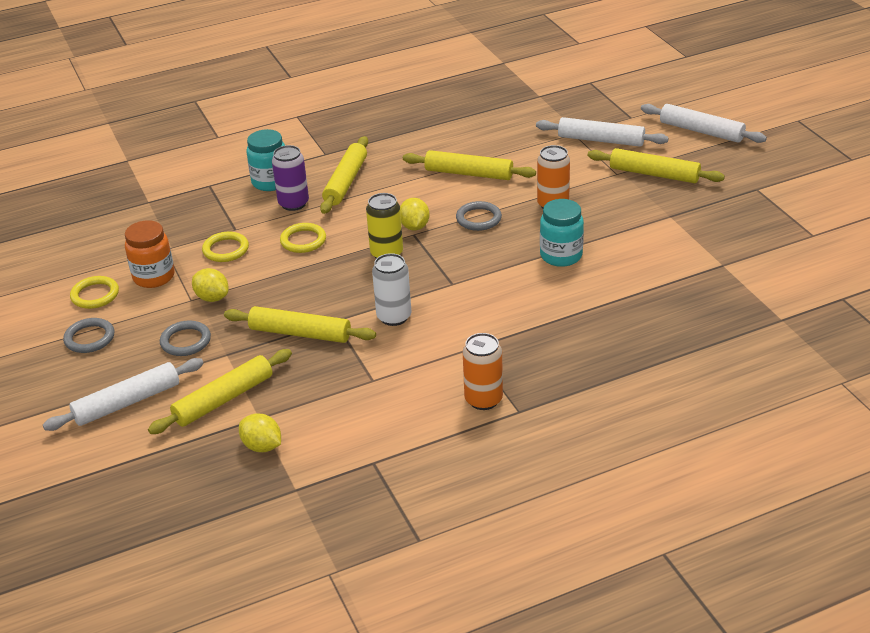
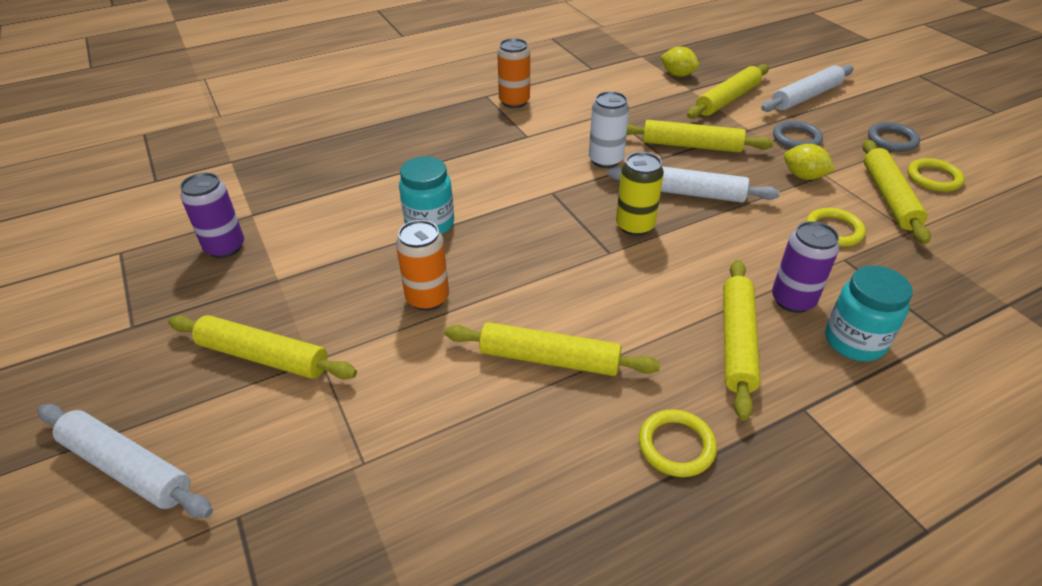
camera: 175 degrees right, 5 degrees up
orange jar [125,220,174,288] -> yellow rolling pin [862,140,931,244]
yellow ring [280,223,326,253] -> yellow ring moved to [639,409,717,477]
yellow lemon [400,198,430,230] -> none
grey ring [456,201,502,231] -> none
white rolling pin [536,117,668,147] -> white rolling pin moved to [608,166,780,203]
none -> purple can [180,173,244,258]

